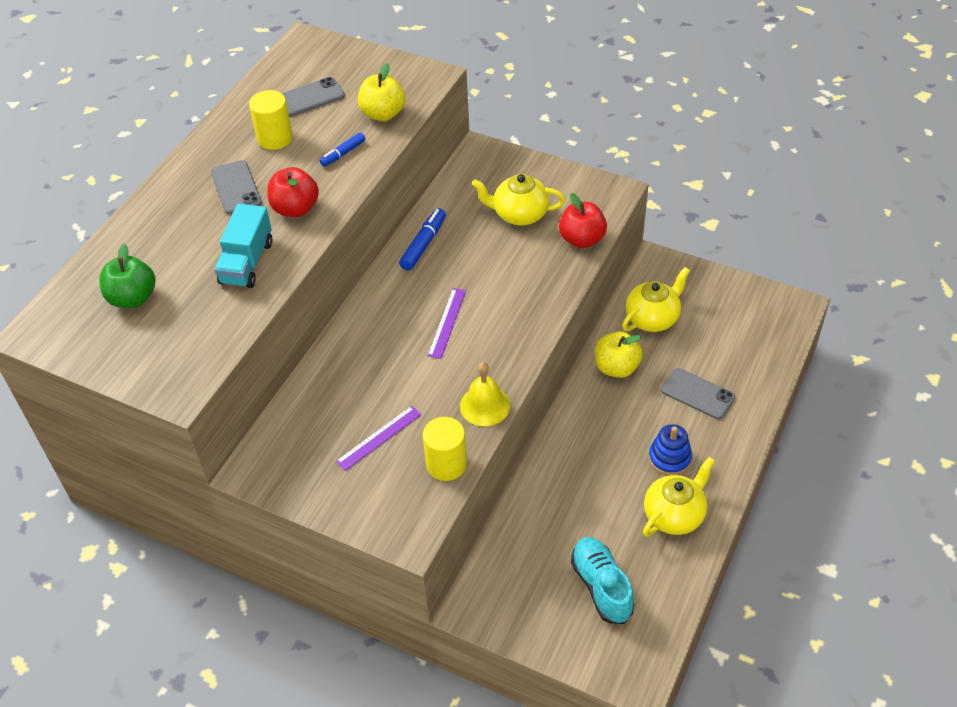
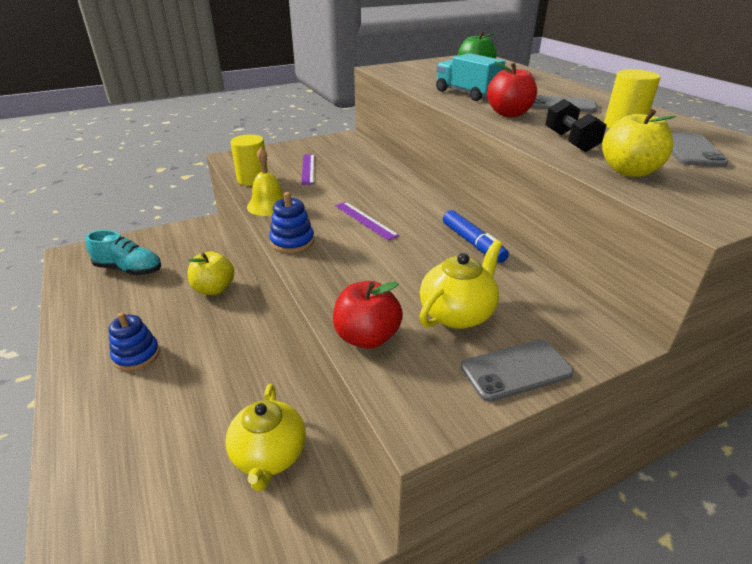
camera: 125 degrees right, 15 degrees down
blue marker [320,132,365,167] -> black dumbbell [545,99,607,152]
yellow apple [595,331,643,378] -> yellow apple moved to [188,251,234,295]
yellow teapot [643,457,715,537] -> none
grey phone [661,368,735,419] -> grey phone moved to [461,340,574,402]
none -> blue stacking toy [269,192,314,253]

